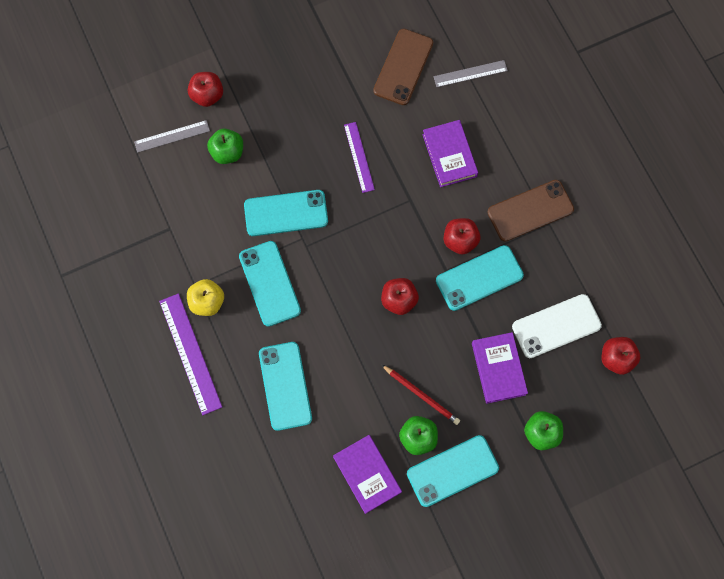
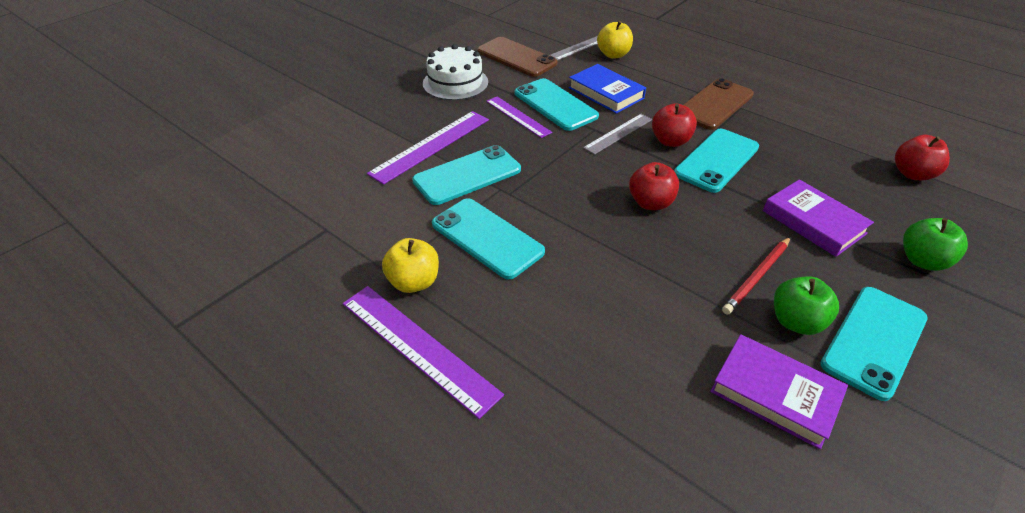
camera: 25 degrees left, 30 degrees down
grey ruler [134,120,210,153] -> grey ruler moved to [583,114,652,155]
red apple [188,72,223,107] -> none
green apple [207,129,243,164] -> none
turquoise phone [259,342,312,431] -> turquoise phone moved to [515,78,599,131]
brown phone [373,29,433,105] -> brown phone turned 45 degrees counterclockwise [477,37,558,77]
red pencil [382,365,460,425] -> red pencil turned 120 degrees clockwise [722,237,790,314]
purple book [422,120,478,187] -> blue book [569,64,646,114]
white phone [512,294,602,358] -> none
none -> purple ruler [367,111,489,185]
none -> white cake [423,44,488,100]
none -> yellow apple [597,21,633,58]

